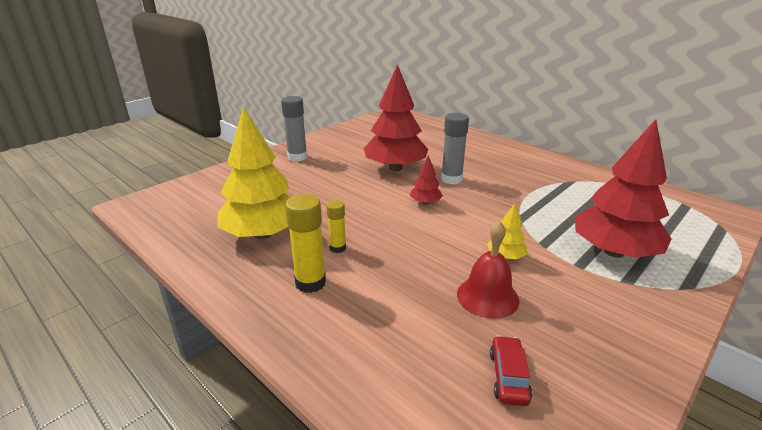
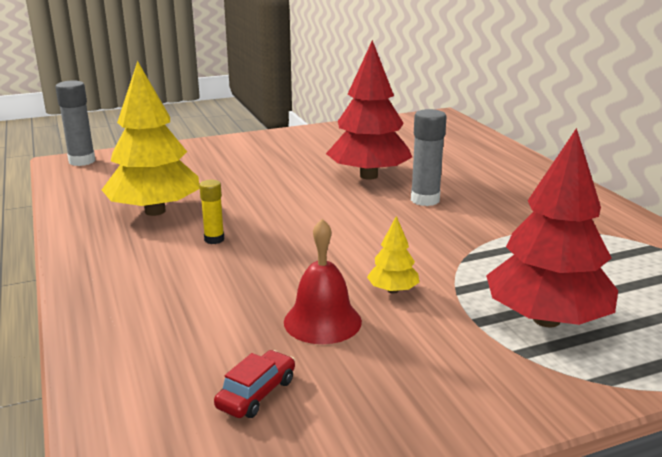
camera: 25 degrees right, 5 degrees down
grey glue stick [281,96,307,162] -> grey glue stick moved to [55,80,95,166]
yellow glue stick [285,194,326,293] -> none
red tree [410,155,443,205] -> none

